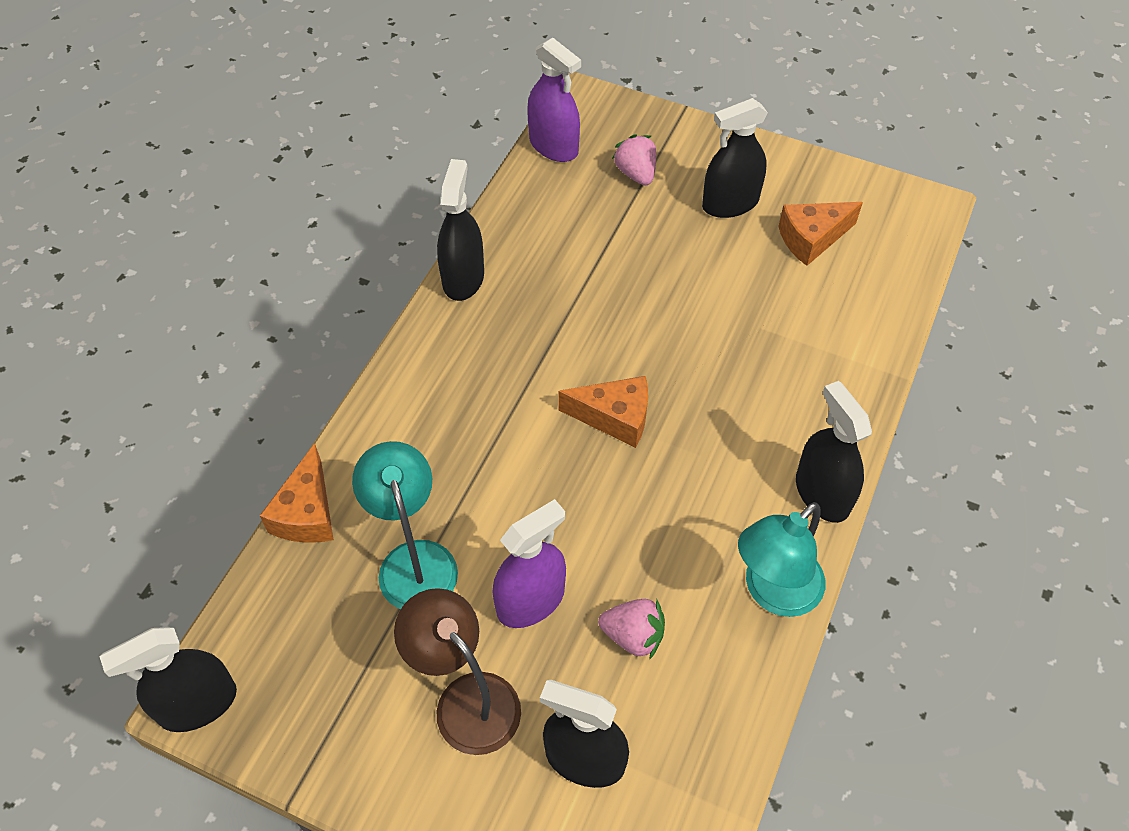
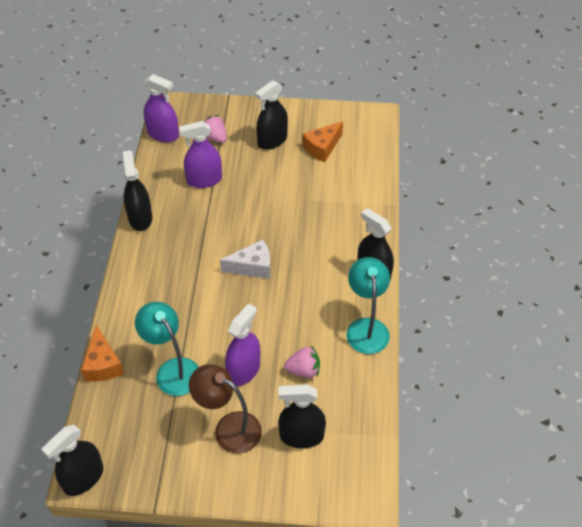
camera: 20 degrees left, 5 degrees down
orange cheese [558,376,648,448] -> white cheese [220,240,270,279]
turquoise lamp [738,502,825,617] -> turquoise lamp turned 150 degrees clockwise [347,257,390,354]
none -> purple spray bottle [179,121,222,188]

